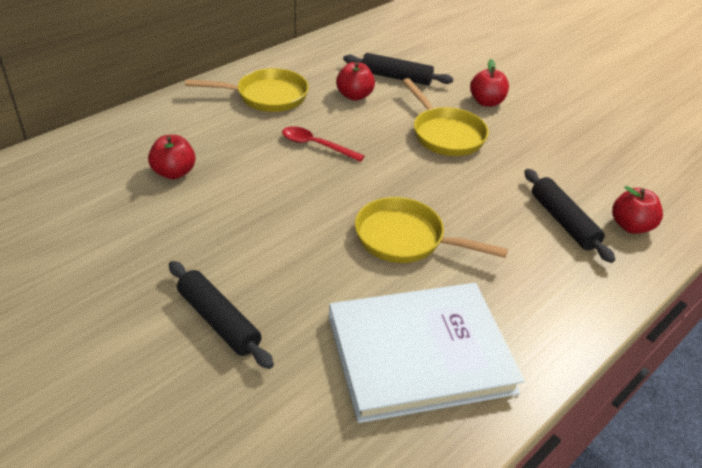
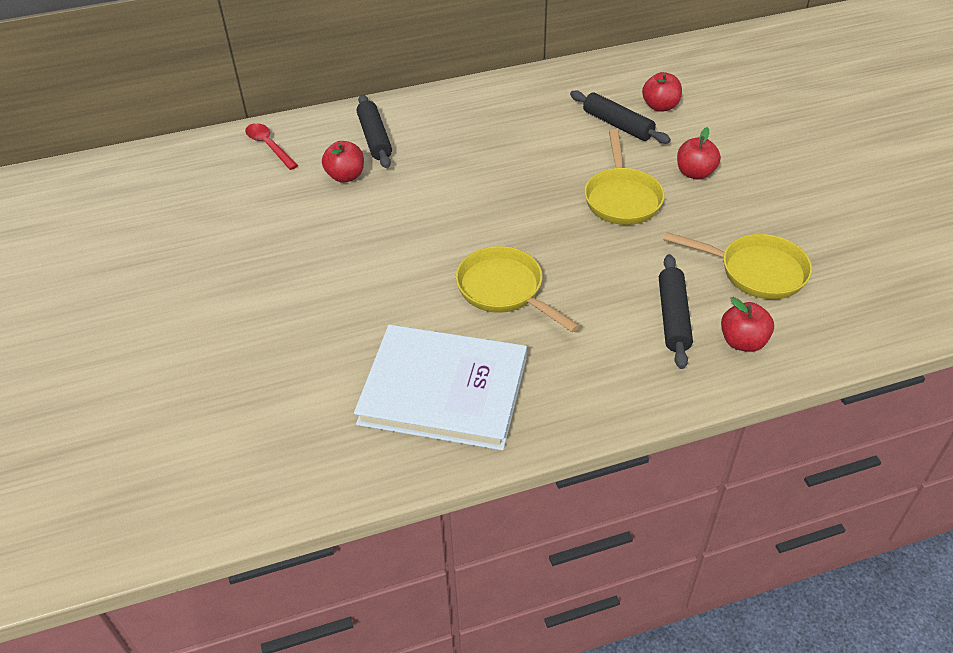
camera: 30 degrees right, 5 degrees up
black rolling pin [169,261,274,369] -> black rolling pin moved to [357,94,392,168]
yellow pan [185,68,309,112] -> yellow pan moved to [664,232,812,299]
red spoon [282,126,365,162] -> red spoon moved to [245,123,298,170]
red apple [336,62,375,101] -> red apple moved to [642,72,682,112]

